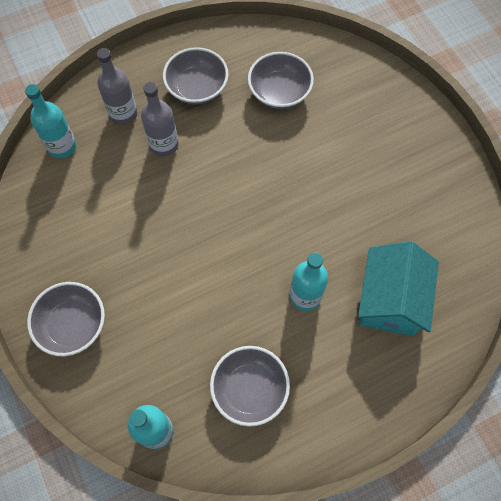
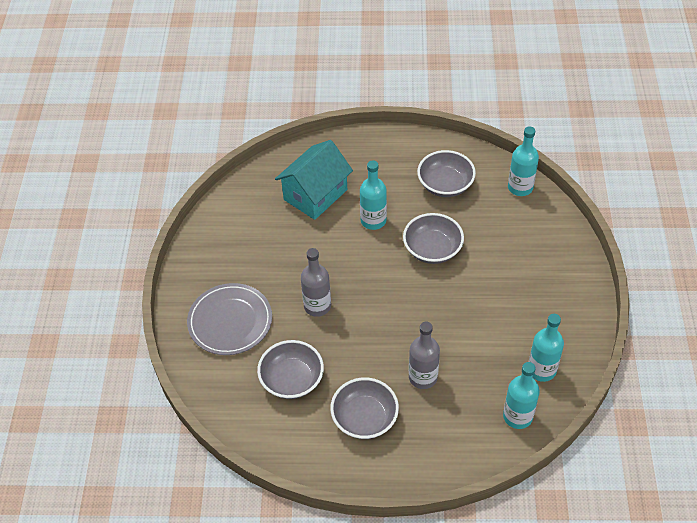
camera: 150 degrees left, 15 degrees down
grey bowl [27,282,105,356] -> grey bowl moved to [403,213,464,264]
grey bottle [97,48,137,125] -> grey bottle moved to [301,248,331,317]
none -> grey plate [187,283,272,355]
none -> turquoise bottle [529,314,564,382]

